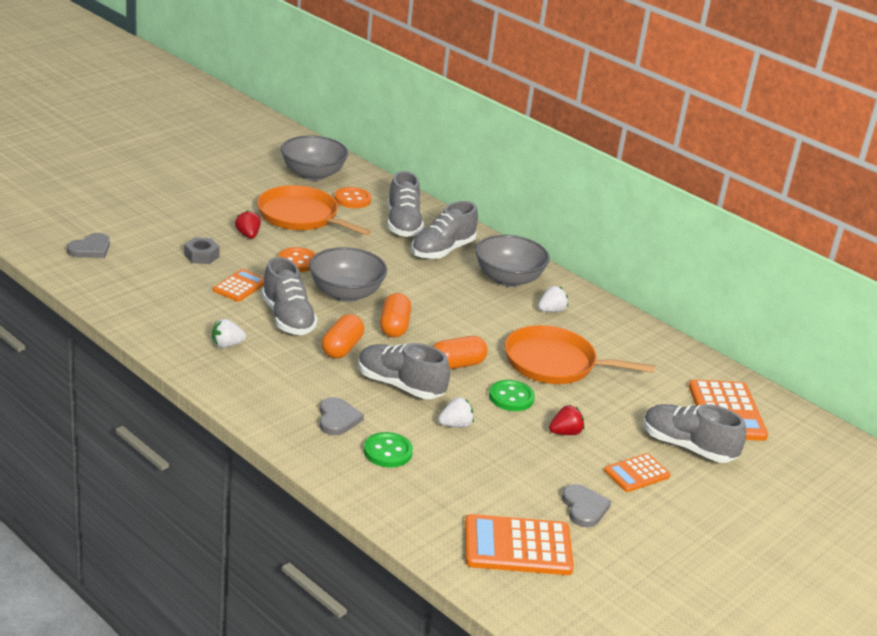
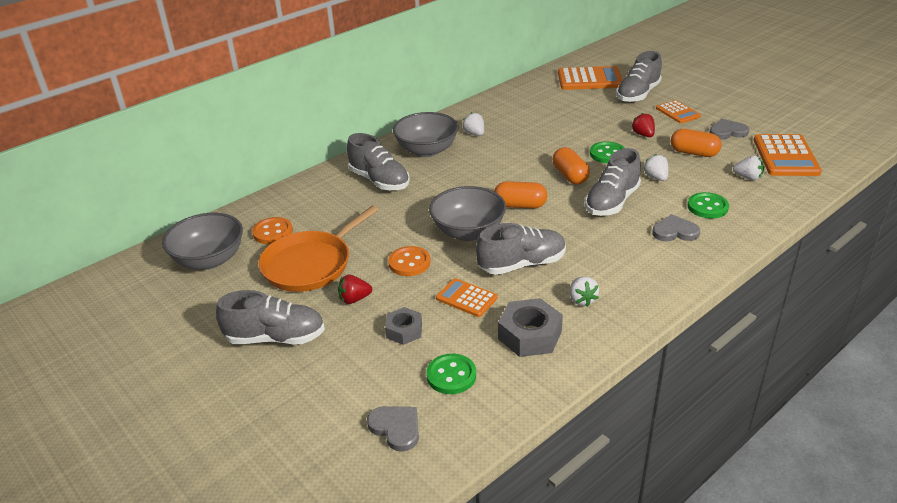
camera: 80 degrees left, 5 degrees up
orange capsule [322,314,364,359] -> orange capsule moved to [671,129,722,157]
grey shoe [387,171,424,237] -> grey shoe moved to [216,290,325,344]
orange pan [505,325,655,384] -> none
none -> green button [426,354,476,394]
none -> grey nut [498,298,563,357]
none -> white strawberry [733,156,764,180]

